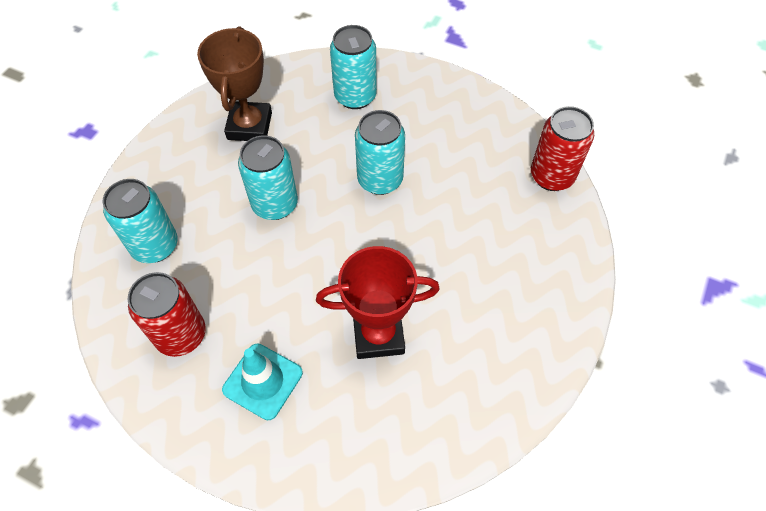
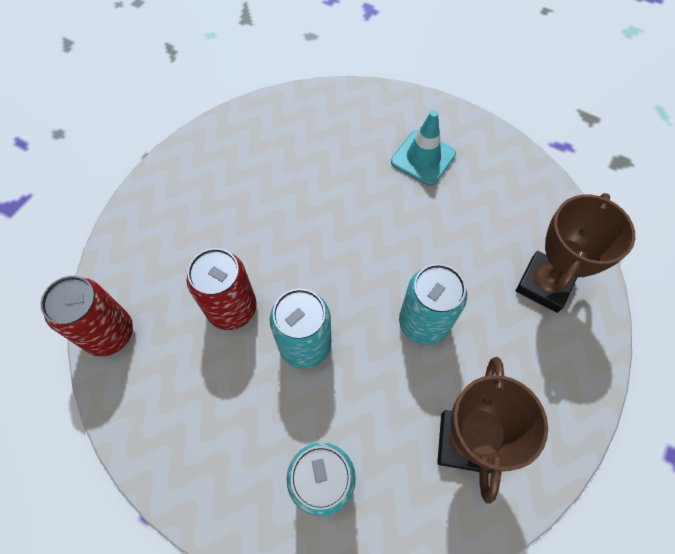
camera: 175 degrees left, 5 degrees up
turquoise can [103,179,178,263] -> brown trophy [516,193,635,313]
red can [128,272,206,357] -> red can moved to [187,248,257,330]
red trophy [316,246,440,359] -> none

